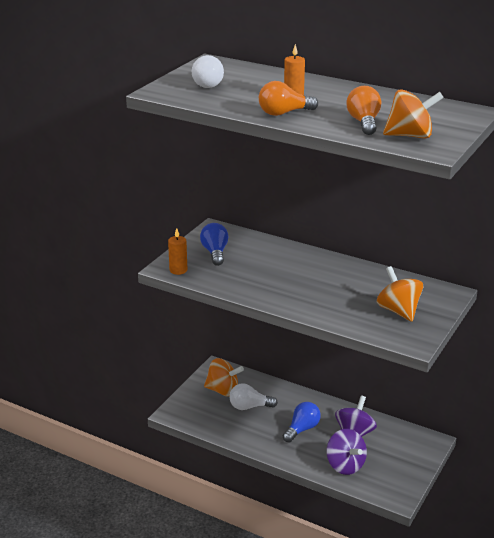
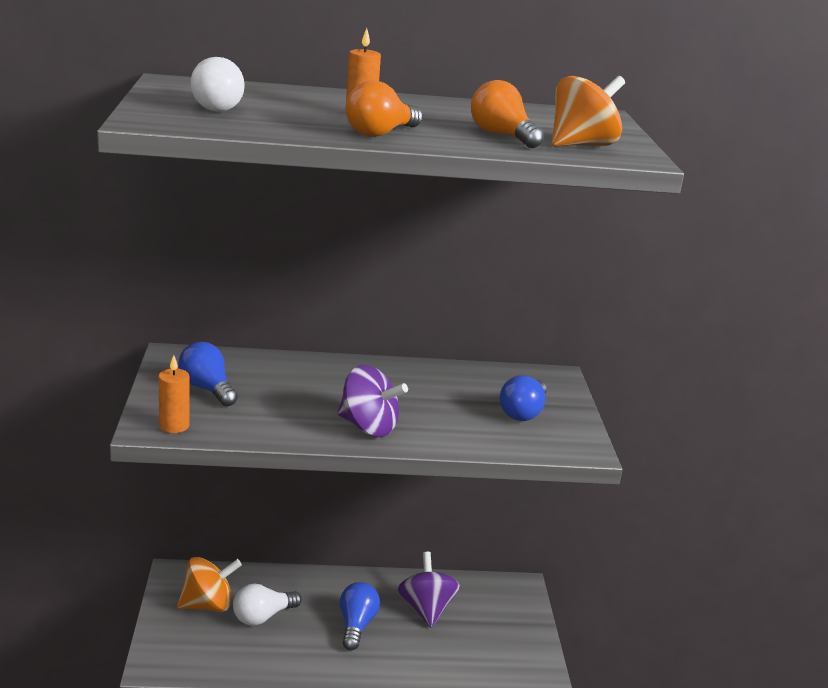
camera: 35 degrees left, 5 degrees down
purple spinning top [326,429,367,475] -> purple spinning top moved to [337,365,408,437]
orange spinning top [377,266,423,322] -> blue light bulb [500,375,547,421]

